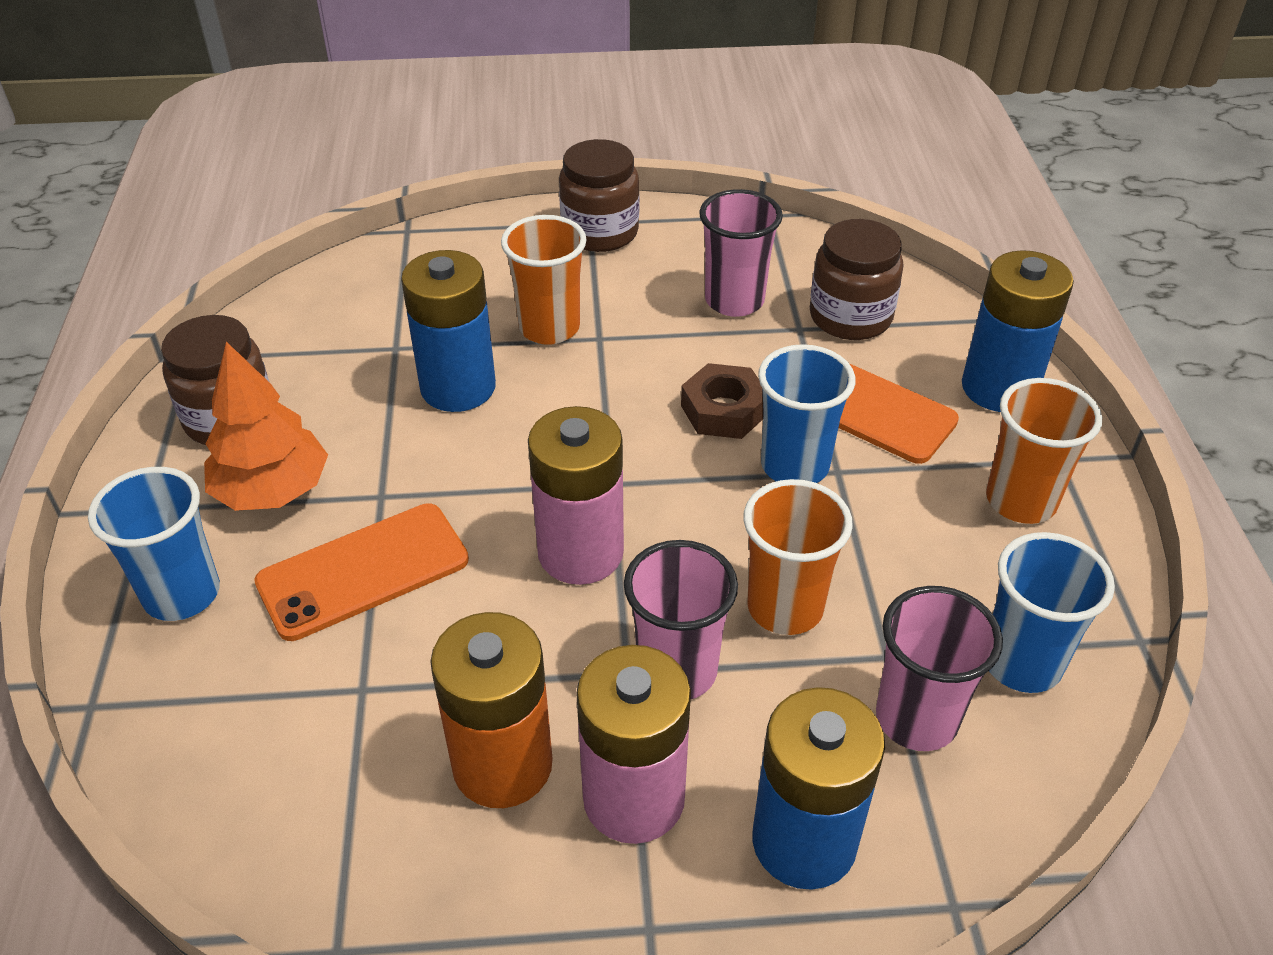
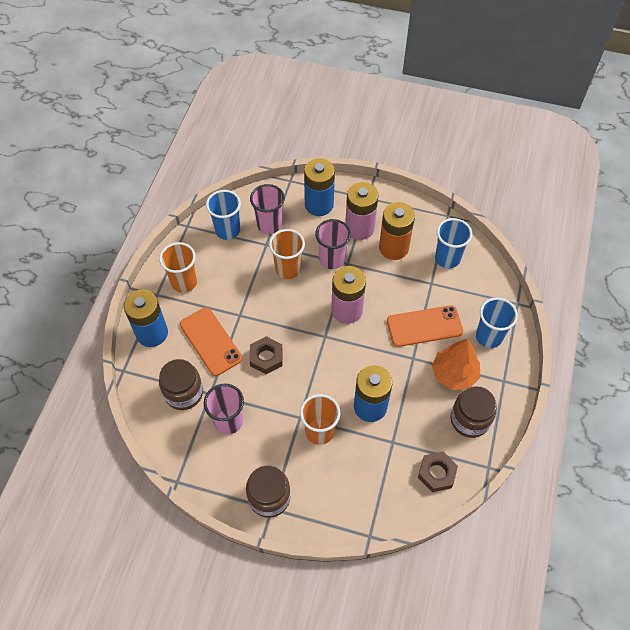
camera: 160 degrees left, 15 degrees up
blue cup [758,344,855,483] -> blue cup moved to [435,218,472,268]
none -> brown nut [418,452,458,492]

